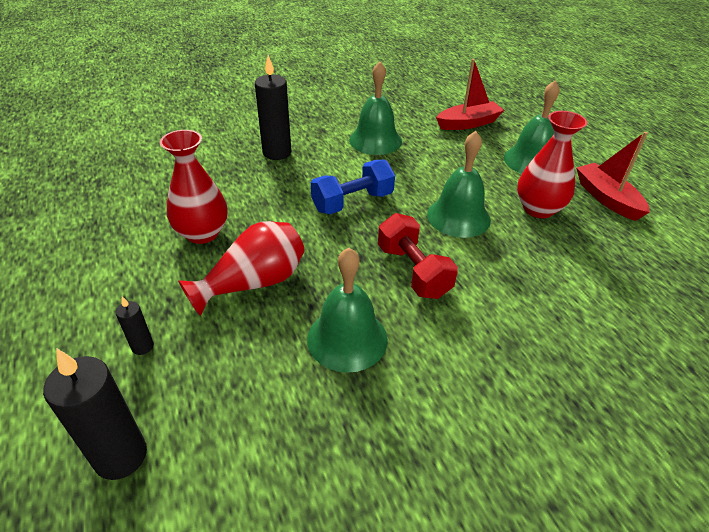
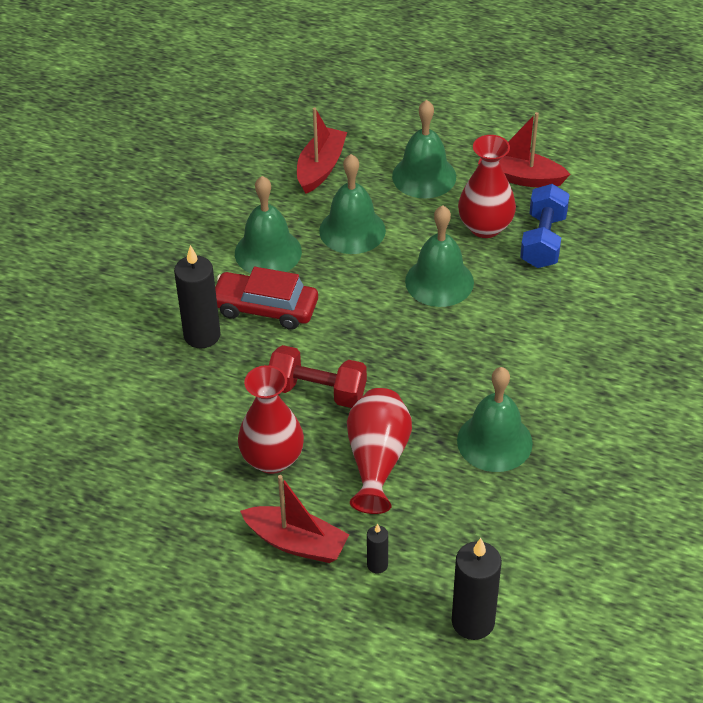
camera: 45 degrees left, 5 degrees up
blue dumbbell [311,160,395,214] -> blue dumbbell moved to [520,184,570,268]
red dumbbell [378,213,458,299] -> red dumbbell moved to [269,345,367,408]
none -> red car [215,267,318,330]
none -> red boat [240,475,349,563]
none -> green bell [319,154,386,254]

